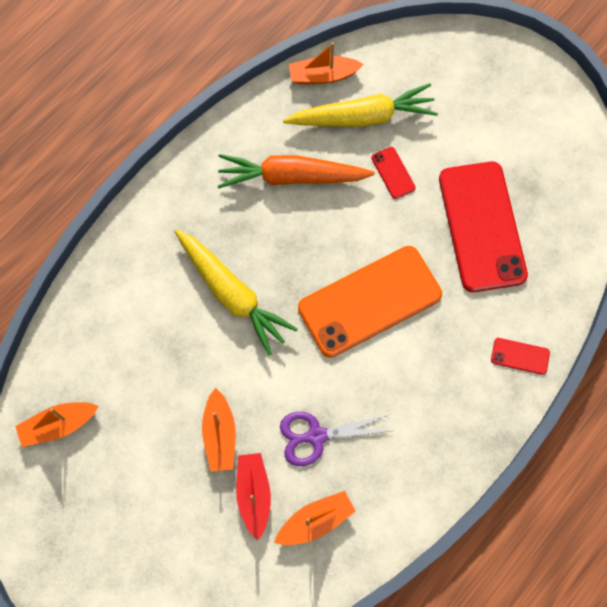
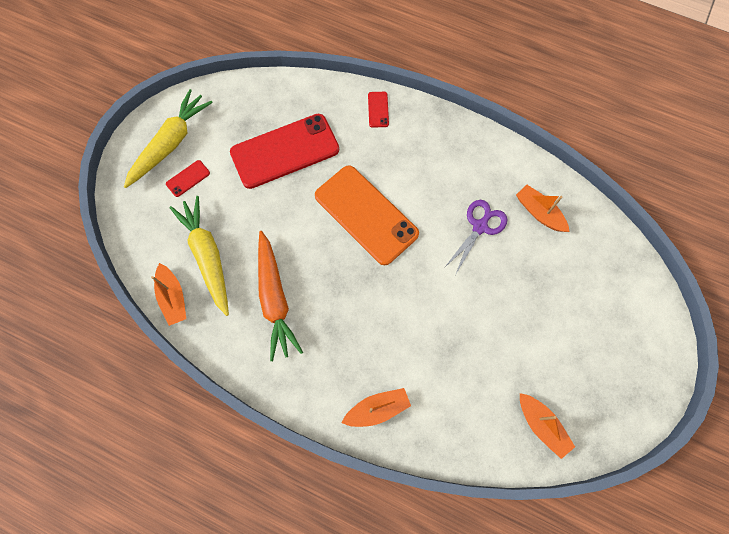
camera: 105 degrees left, 0 degrees up
yellow carrot [174,229,298,355] -> yellow carrot moved to [124,89,213,188]
orange boat [202,388,236,472] -> orange boat moved to [342,388,411,427]
red boat [236,453,271,540] -> none
purple scissors [280,412,391,466] -> purple scissors turned 120 degrees counterclockwise [444,200,507,273]
red phone [371,147,416,199] -> red phone moved to [166,160,210,197]

